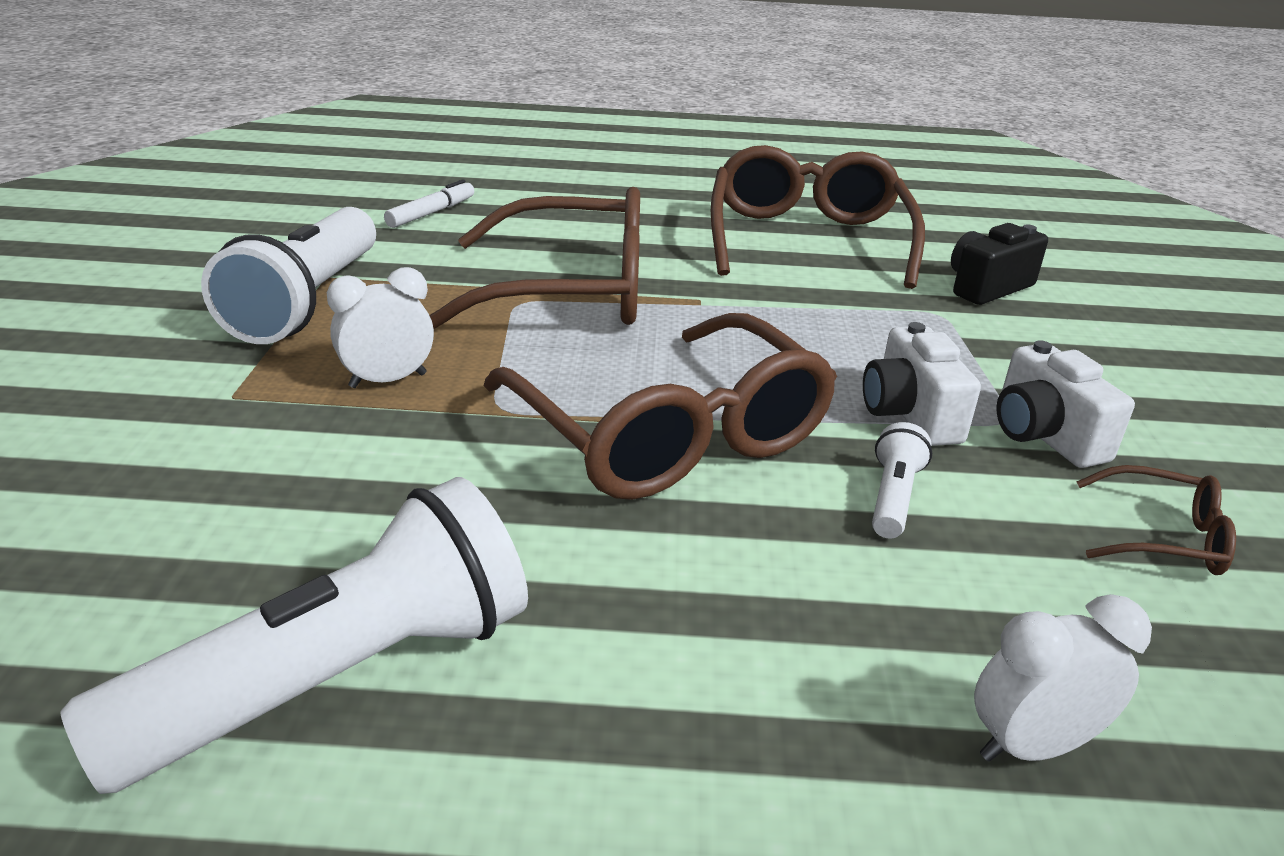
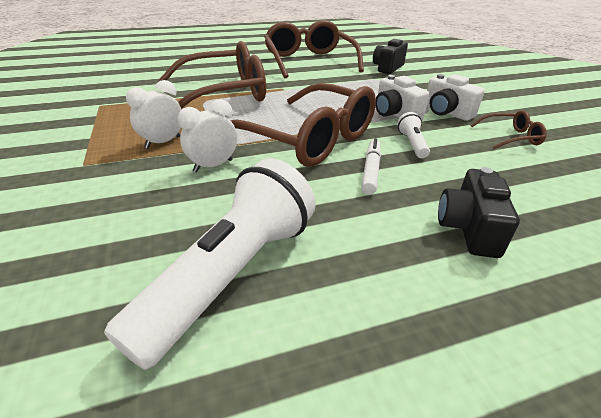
camera: 20 degrees left, 5 degrees up
white flashlight [201,207,376,344] -> none
white marker [384,179,474,228] -> white marker moved to [361,138,381,195]
white clock [974,594,1152,762] -> white clock moved to [178,99,237,172]
none -> black camera [438,167,520,258]

